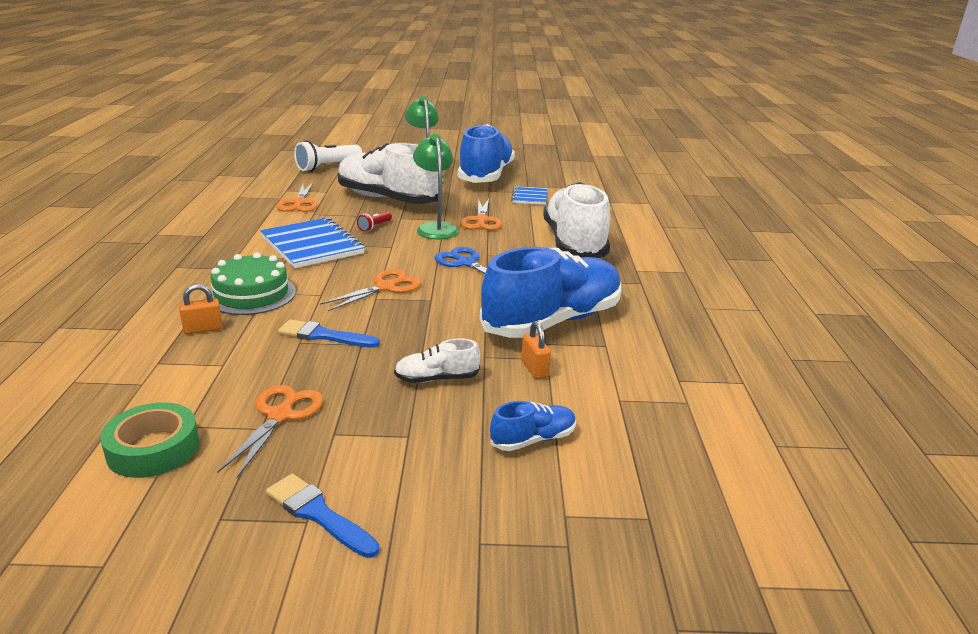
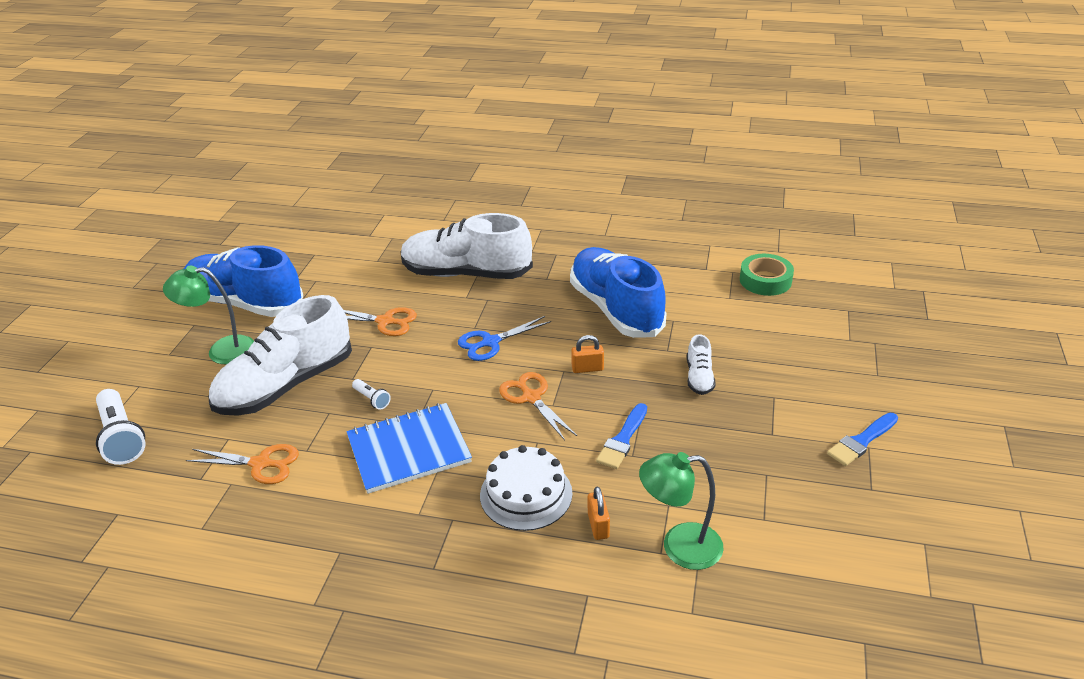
camera: 75 degrees left, 10 degrees up
green tape [100,402,199,478] -> green tape moved to [740,254,794,296]
green cake [206,252,296,315] -> white cake [480,445,573,531]
orange scissors [217,385,323,478] -> none
red flashlight [357,212,392,232] -> white flashlight [352,379,391,410]
green lamp [413,134,459,239] -> green lamp moved to [639,452,724,570]
blue shoe [490,401,576,451] -> none
blue notebook [511,186,547,205] -> none
orange padlock [521,321,551,379] -> orange padlock moved to [571,335,604,373]

